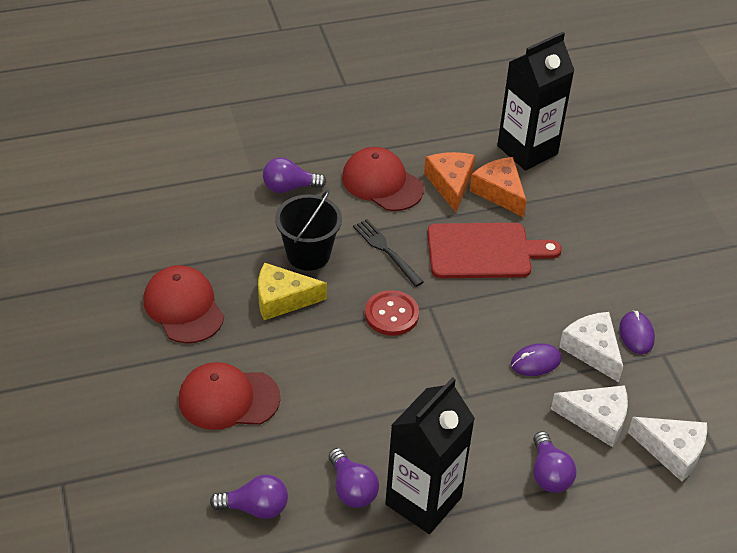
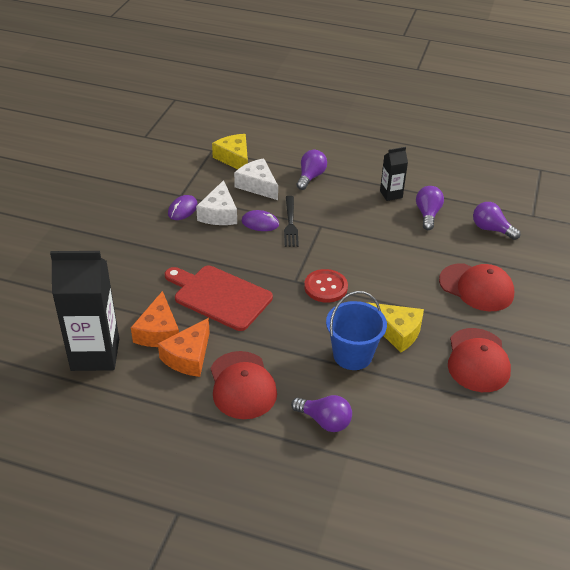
camera: 145 degrees left, 5 degrees down
black bucket [275,190,342,271] -> blue bucket [326,291,387,370]
black fork [353,219,424,287] -> black fork moved to [284,196,299,247]
black carton [385,377,475,534] -> black carton [380,147,408,201], size x0.50
white cheese [628,417,707,482] -> yellow cheese [212,134,248,170]

